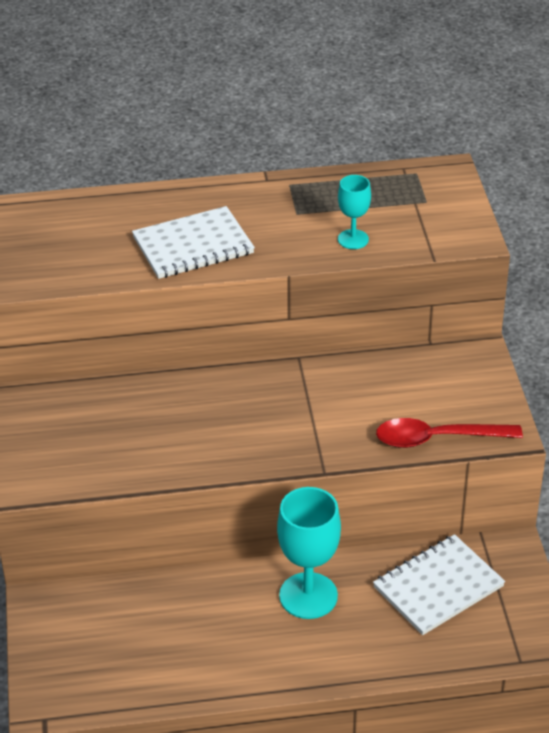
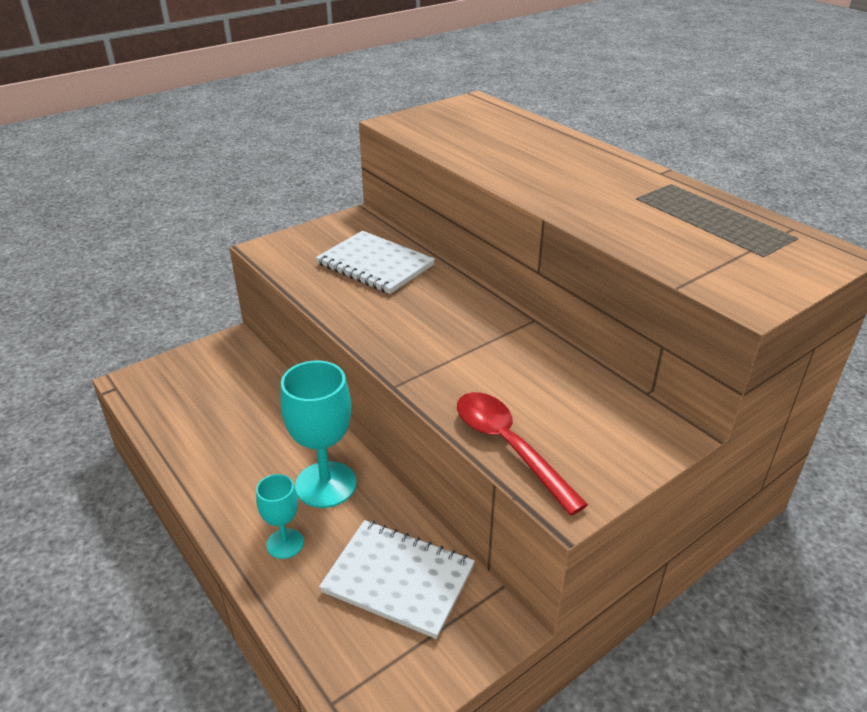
camera: 60 degrees right, 5 degrees down
white notebook [132,206,255,279] -> white notebook moved to [316,231,435,294]
turquoise goblet [338,175,371,249] -> turquoise goblet moved to [256,474,304,559]

